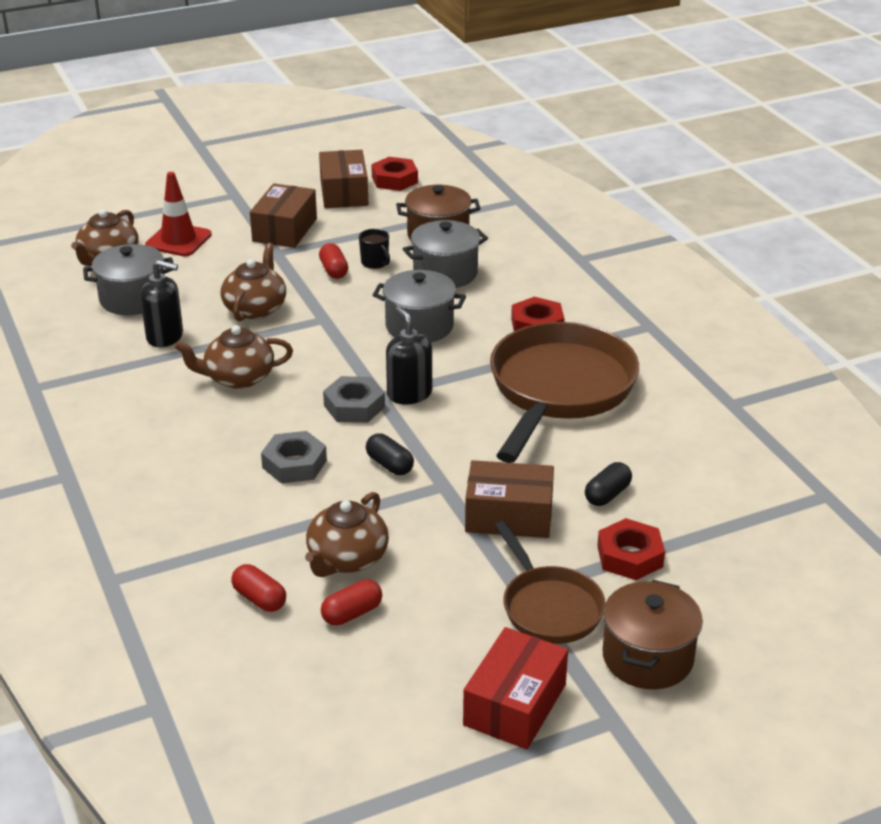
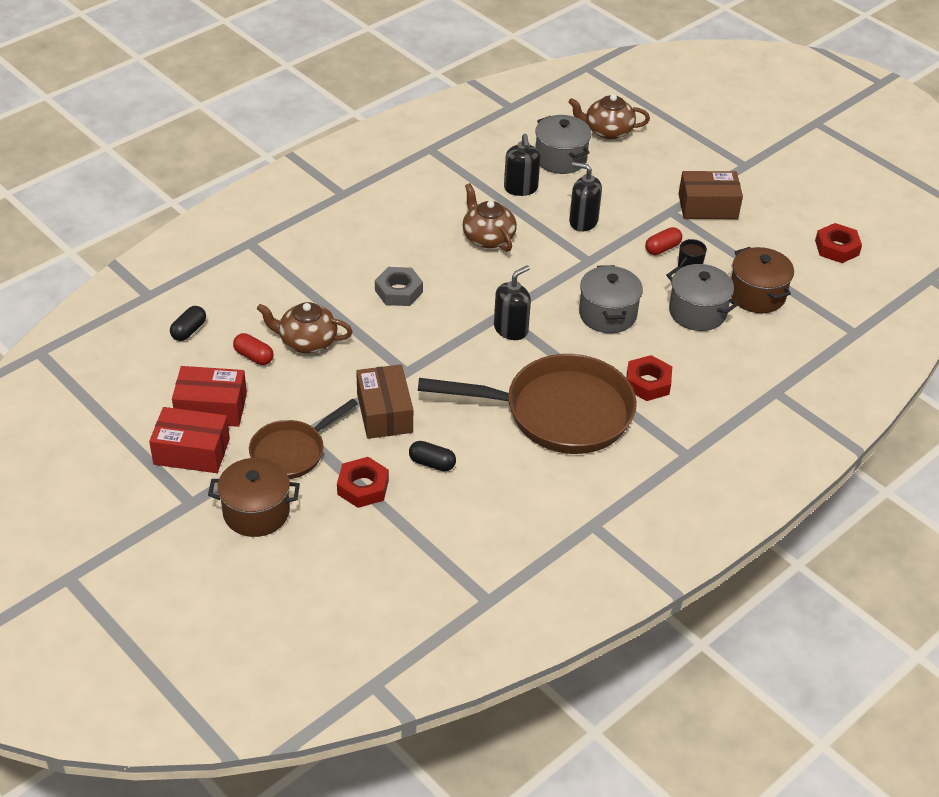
camera: 70 degrees right, 10 degrees up
red traffic cone [145,172,212,256] -> none
brown teapot [221,243,286,321] -> black soap dispenser [569,162,602,231]
red capsule [231,564,286,612] -> none
brown box [319,150,369,208] -> none
grey nut [323,376,385,423] -> none
black capsule [366,433,414,475] -> black capsule moved to [170,306,206,341]
none -> red box [172,366,247,427]

